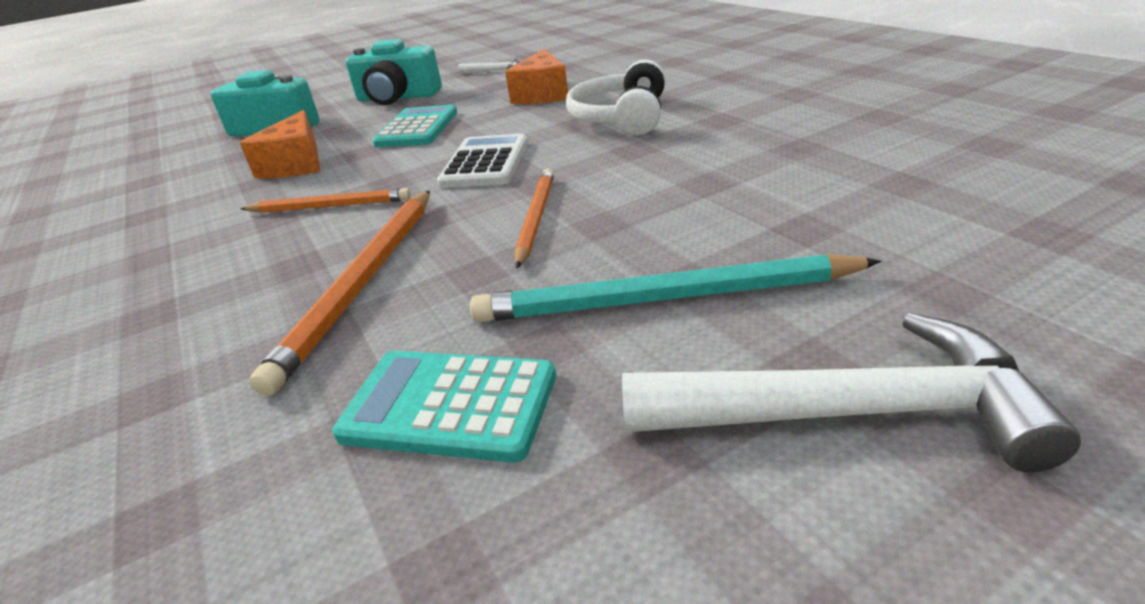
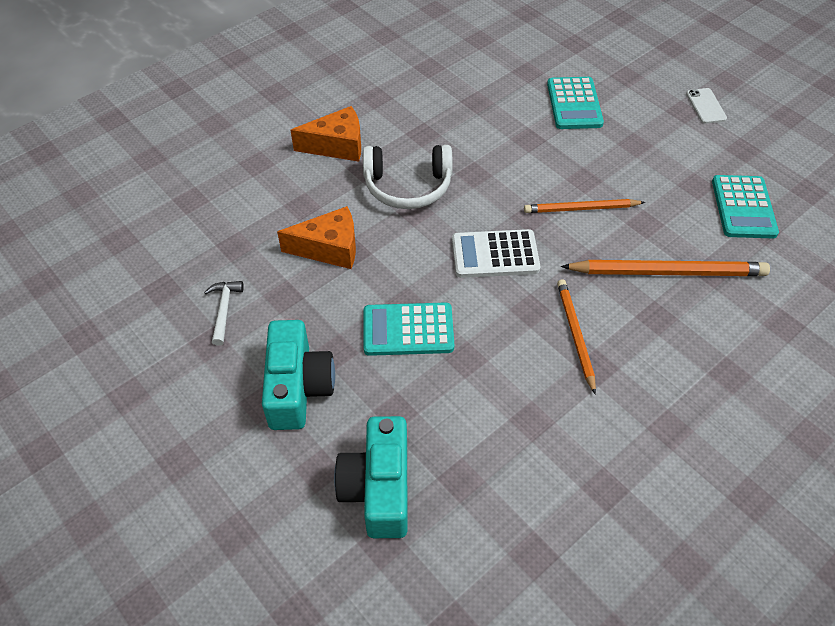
camera: 105 degrees left, 20 degrees up
orange cheese [239,110,320,179] -> orange cheese moved to [291,106,361,162]
turquoise pencil [470,254,881,322] -> none
white hammer [622,313,1081,472] -> white phone [686,88,727,124]
none -> turquoise calculator [547,77,604,129]

